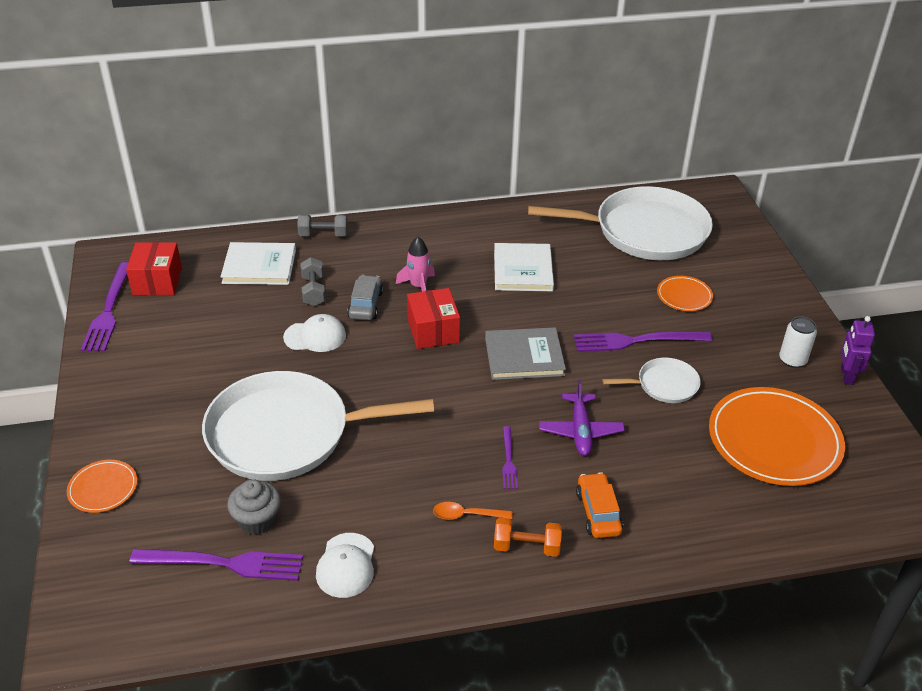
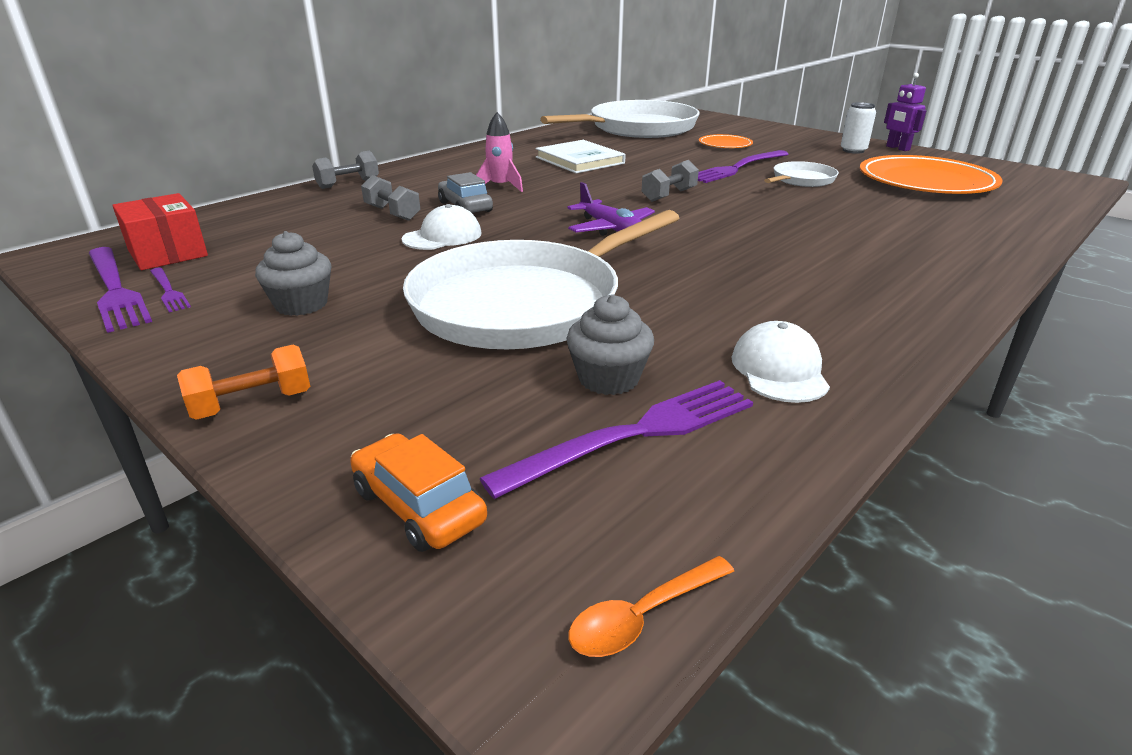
camera: 35 degrees left, 10 degrees down
orange plate [67,460,137,513] -> none
white book [220,242,296,285] -> none
white cap [316,533,374,598] -> white cap turned 150 degrees counterclockwise [732,321,830,403]
red box [407,288,460,349] -> none
orange spoon [433,502,513,520] -> orange spoon moved to [568,556,734,657]
grey book [485,327,566,380] -> grey dumbbell [642,160,699,202]
orange dumbbell [494,518,562,557] -> orange dumbbell moved to [177,345,310,420]
purple fork [502,426,518,489] -> purple fork moved to [150,268,191,312]
purple plane [539,379,625,456] -> purple plane moved to [567,182,655,236]
orange car [576,472,623,538] -> orange car moved to [350,433,487,552]
none -> grey cupcake [255,231,331,316]

